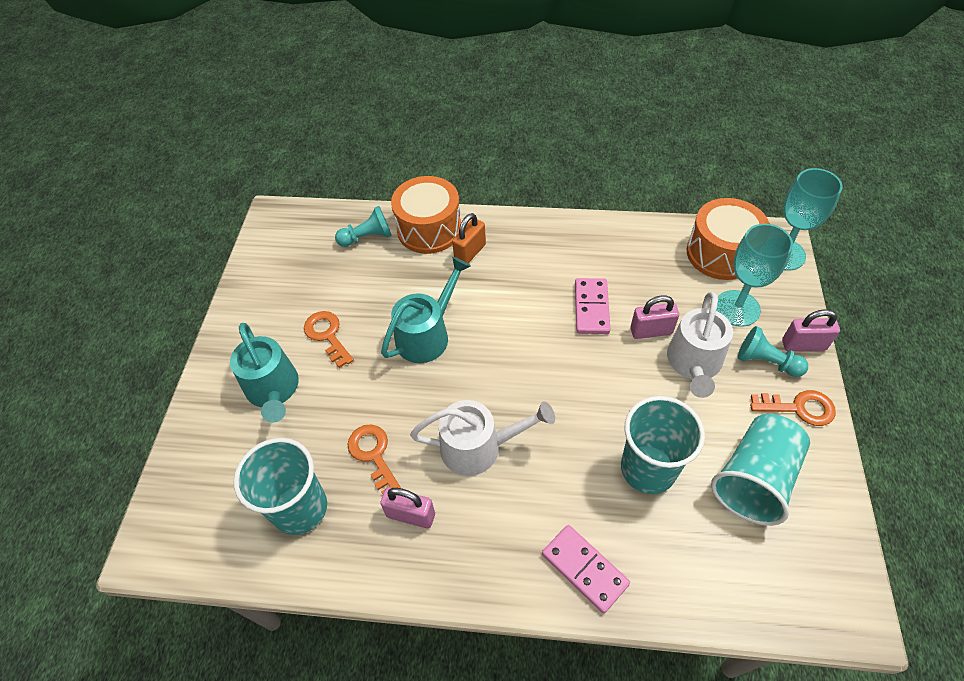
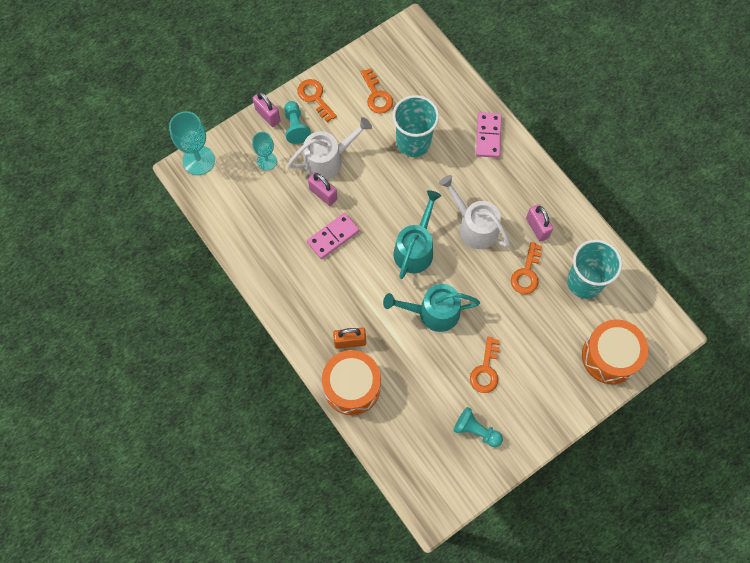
camera: 135 degrees left, 15 degrees up
turquoise watering can [230,323,299,423] -> turquoise watering can moved to [394,190,441,279]
turquoise pawn [335,206,392,247] -> turquoise pawn moved to [454,407,503,447]
orange drum [687,198,770,280] -> orange drum moved to [582,319,648,384]
turquoise cup [711,414,810,526] -> orange key [360,68,393,114]
turquoise goblet [716,224,793,327] -> turquoise goblet [252,132,277,170], size x0.62

